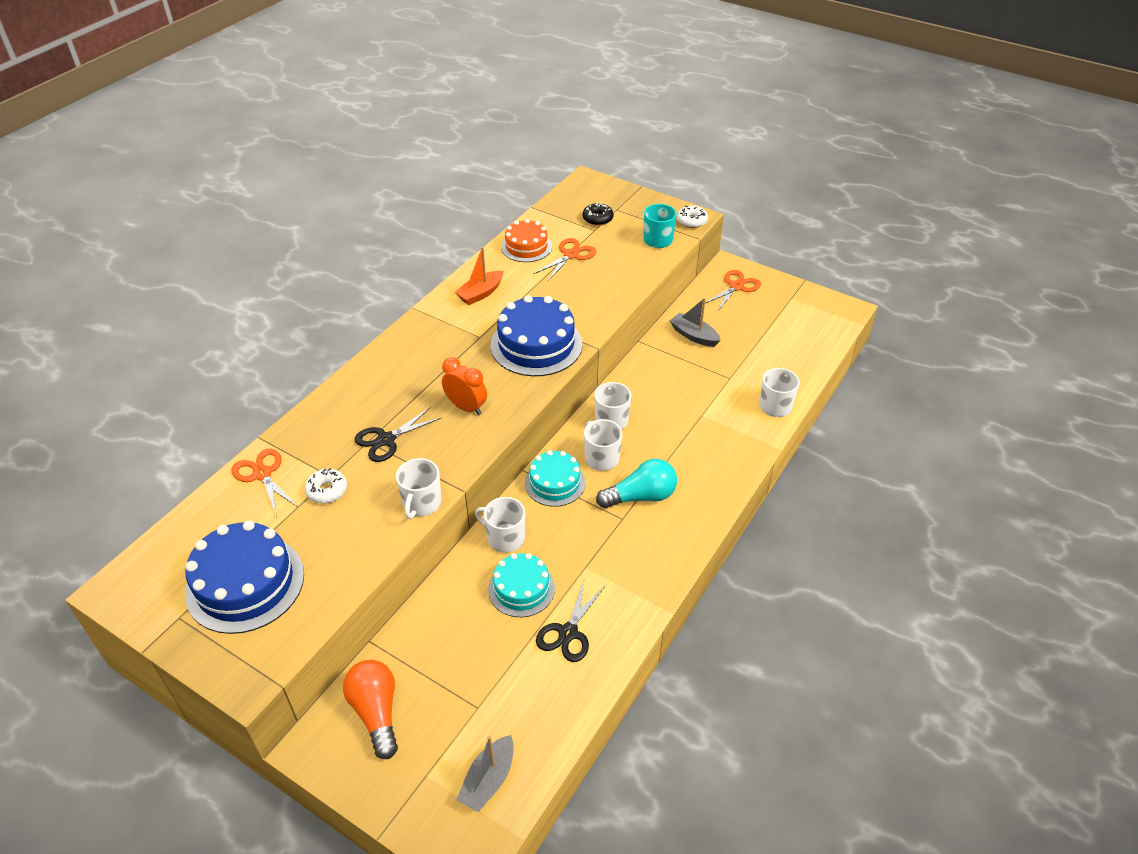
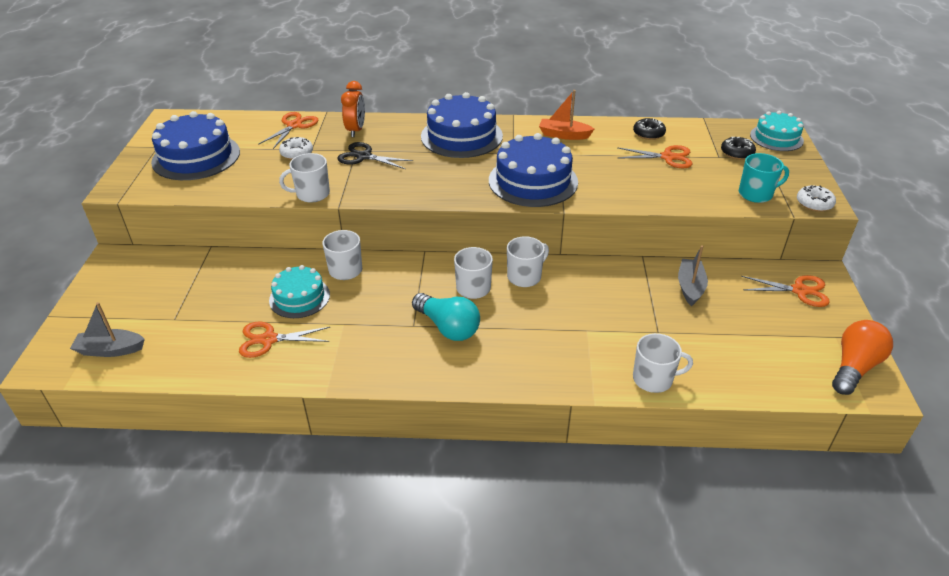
camera: 60 degrees right, 5 degrees down
orange light bulb [343,660,398,759] -> orange light bulb moved to [832,320,893,395]
orange clock [442,357,487,415] -> orange clock moved to [341,81,365,137]
orange cake [501,219,552,262] -> black donut [633,118,666,140]
turquoise cake [525,450,585,507] -> turquoise cake moved to [750,111,804,151]
black scissors [536,581,605,662] -> orange scissors [239,322,330,358]
none -> blue cake [421,92,503,158]

